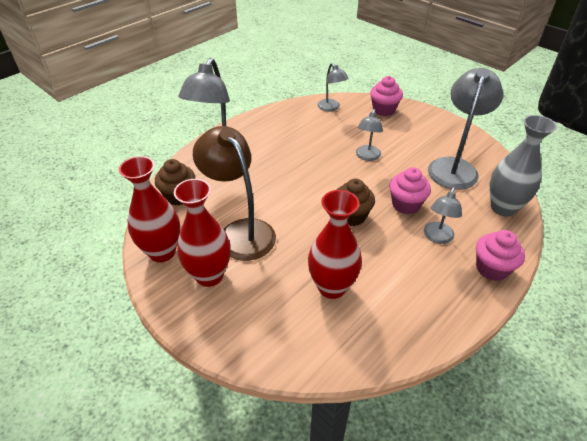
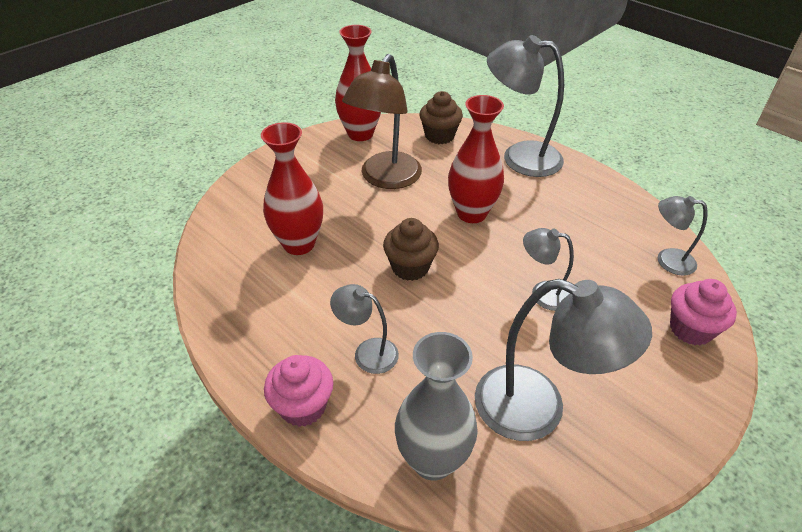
camera: 90 degrees right, 0 degrees up
red vase [174,179,231,287] -> red vase moved to [448,95,504,223]
brown lamp [193,126,276,261] -> brown lamp turned 150 degrees clockwise [342,54,422,189]
grey lamp [318,63,349,112] -> grey lamp turned 45 degrees clockwise [658,196,707,276]
pink cupcake [389,167,431,214] -> none

